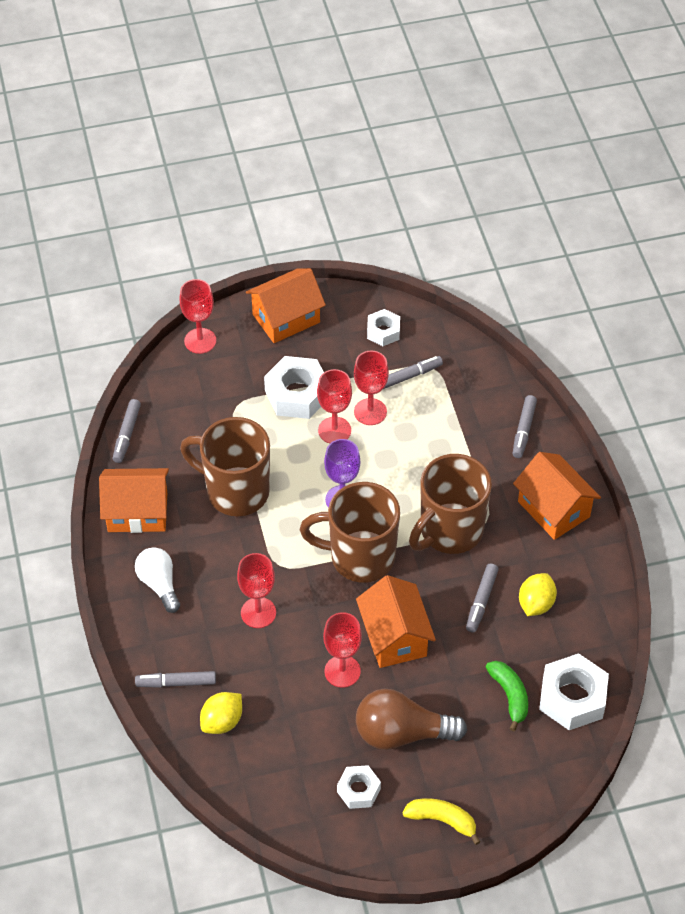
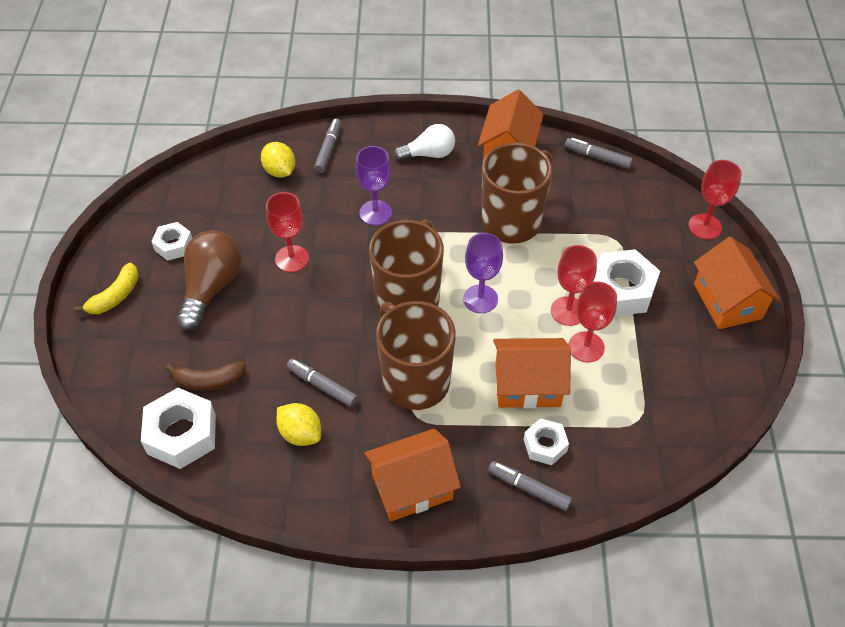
camera: 105 degrees right, 0 degrees up
red goblet [237,553,276,628] -> purple goblet [355,146,392,225]
orange house [356,575,436,668] -> orange house moved to [493,338,571,409]
white nut [367,309,400,346] -> white nut moved to [524,418,569,465]
grey marker [384,356,443,389] -> none
green banana [486,661,528,731] -> brown banana [165,362,246,391]

